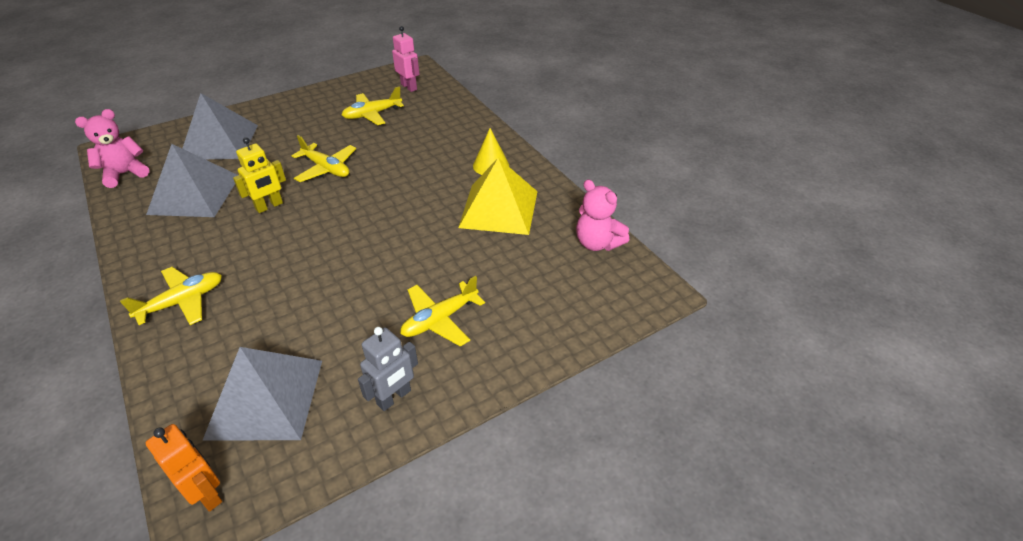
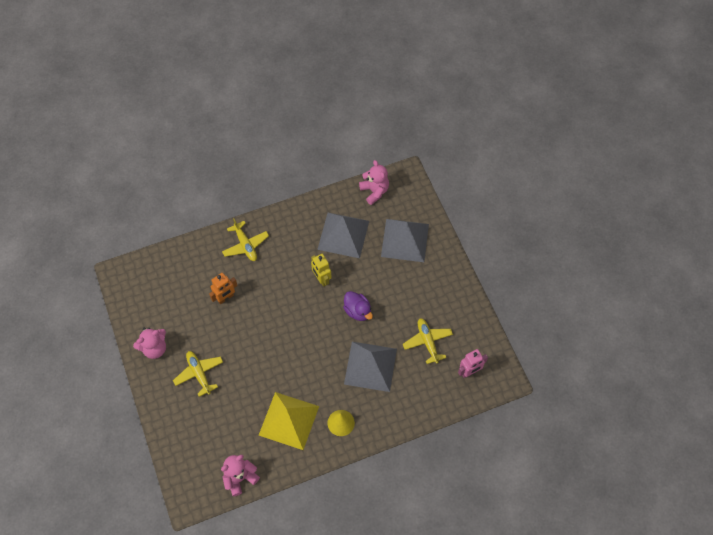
camera: 100 degrees right, 20 degrees up
orange robot [146,424,222,512] -> orange robot moved to [209,273,238,304]
grey pyramid [202,347,322,441] -> grey pyramid moved to [344,342,397,392]
yellow plane [292,135,356,182] -> purple duck [343,291,373,321]
grey robot [358,327,418,411] -> pink teddy bear [133,328,166,359]

